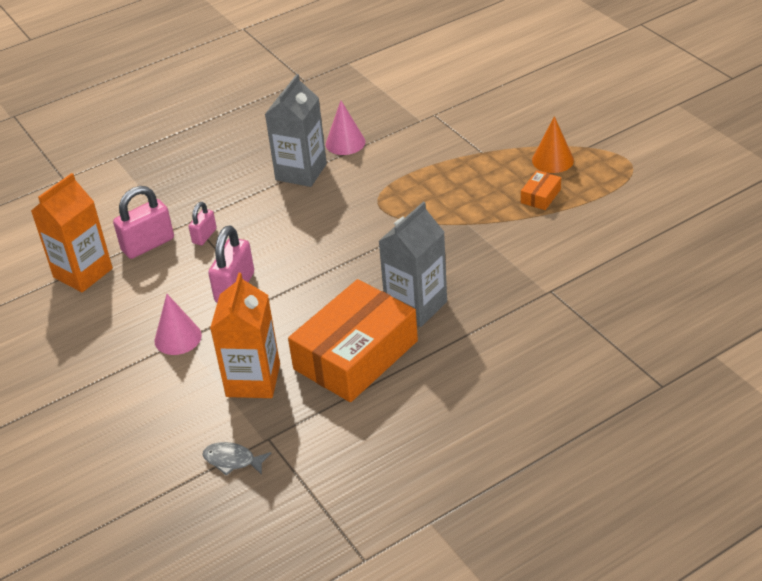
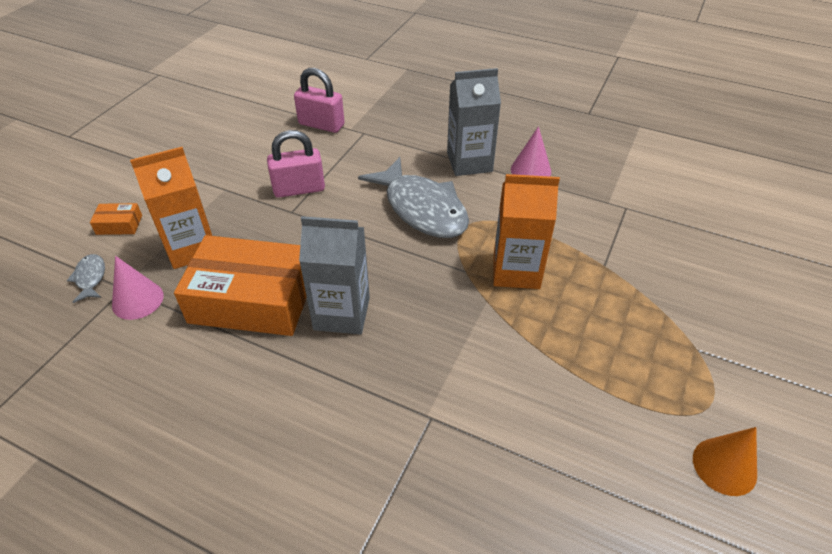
camera: 55 degrees right, 5 degrees up
orange carton [31,173,113,292] -> orange carton moved to [493,174,560,289]
pink cone [154,294,202,355] -> pink cone moved to [112,256,164,320]
pink padlock [189,202,217,245] -> none
orange box [521,170,561,210] -> orange box moved to [90,203,142,235]
orange cone [532,116,574,173] -> orange cone moved to [693,427,757,496]
none -> grey fish [358,157,469,238]

